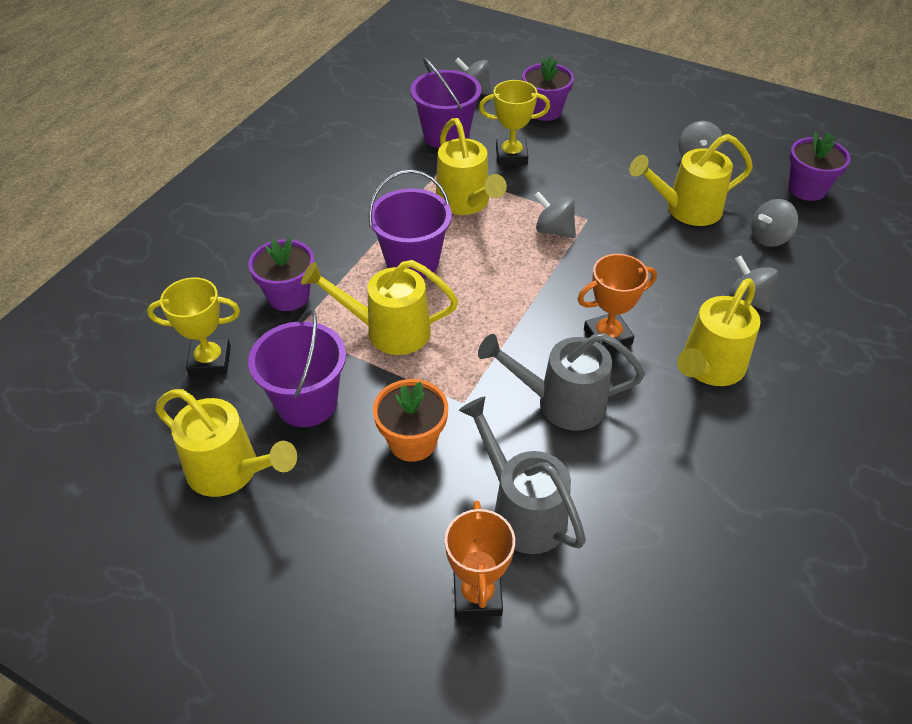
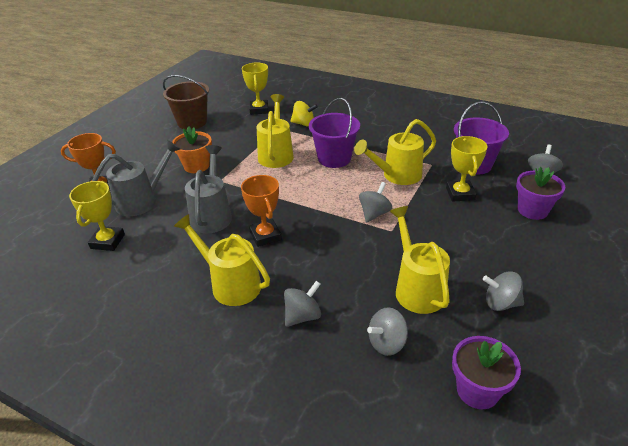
camera: 90 degrees right, 10 degrees down
yellow watering can [155,389,297,497] -> brown bucket [163,75,209,130]
purple bucket [248,308,346,427] -> none
purple flower pot [249,238,314,311] -> yellow spinning top [290,101,318,126]
grey spinning top [751,199,798,247] -> grey spinning top turned 90 degrees counterclockwise [367,307,408,356]
none -> yellow trophy [69,181,125,251]

